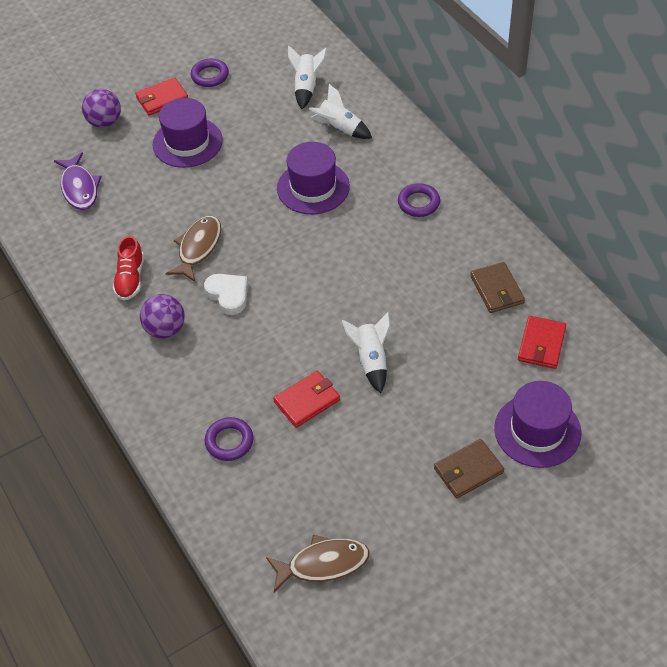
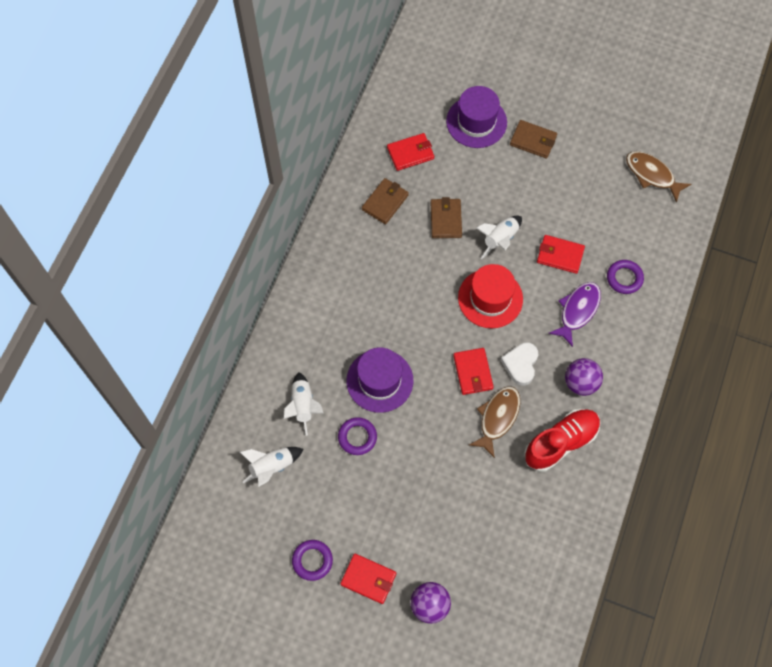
camera: 130 degrees left, 15 degrees up
purple fish [54,152,102,210] -> purple fish moved to [548,282,601,347]
red shoe [113,236,144,300] -> red shoe [524,409,601,472], size x1.52
purple hat [152,98,223,168] -> none
brown fish [166,216,221,282] -> brown fish turned 135 degrees clockwise [469,386,520,458]
purple ring [398,183,440,217] -> purple ring moved to [338,417,377,455]
none -> brown wallet [431,197,462,238]
none -> red wallet [453,348,494,395]
none -> red hat [458,264,523,328]

